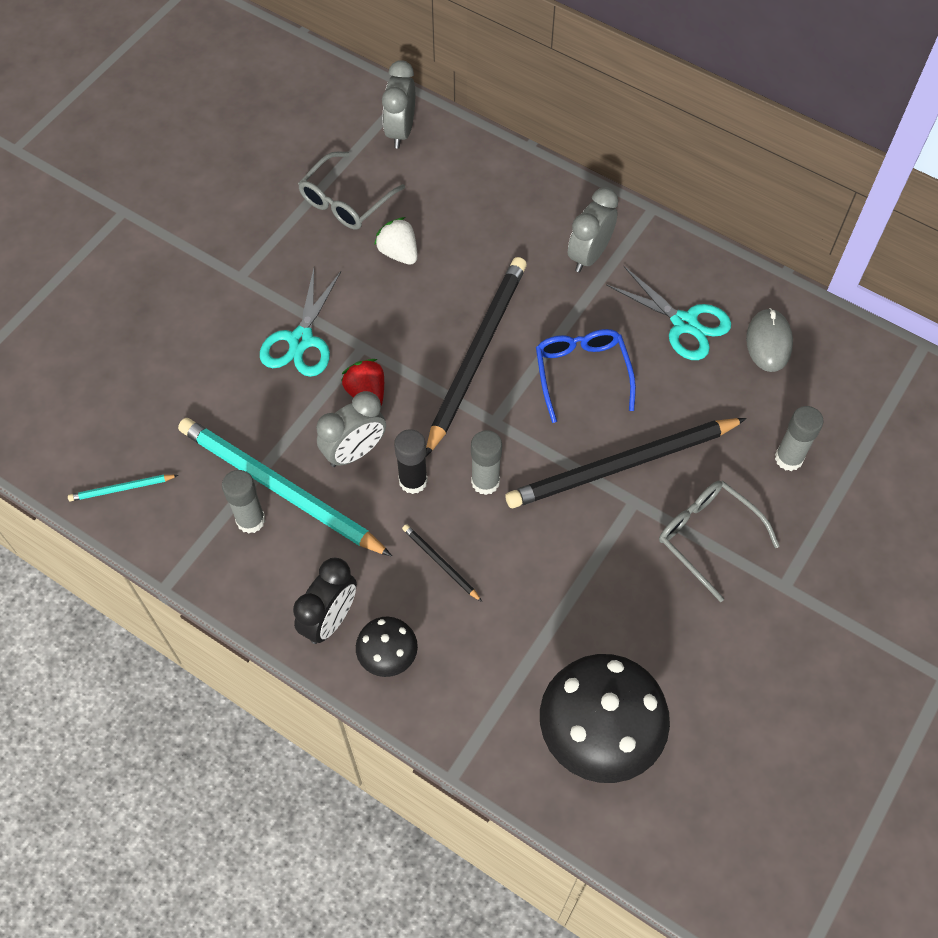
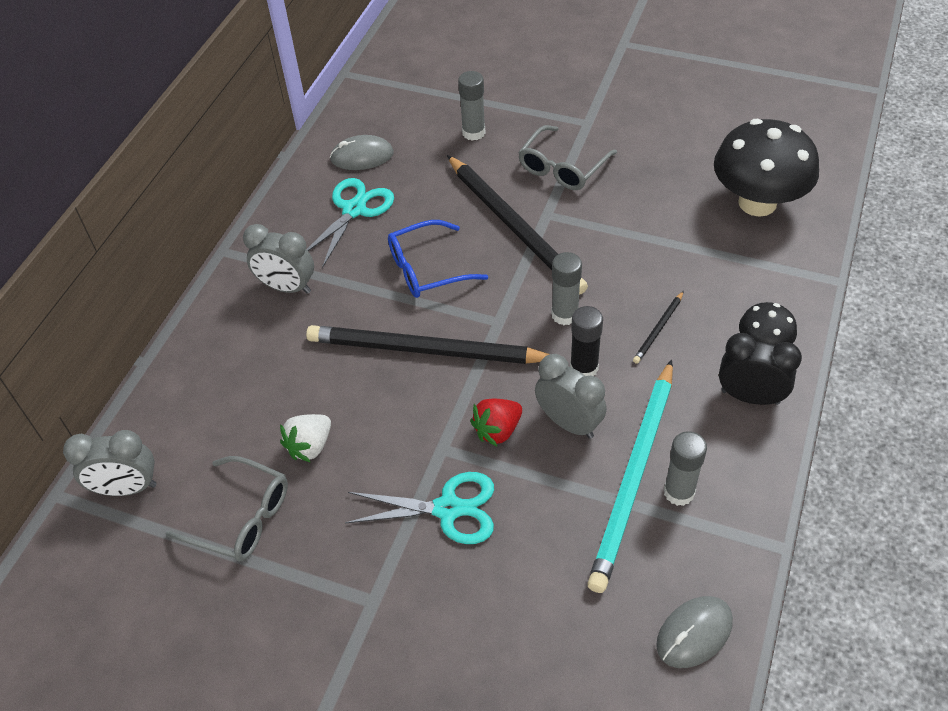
camera: 100 degrees left, 10 degrees down
turquoise pencil [68,475,178,501] -> grey mouse [656,596,733,668]

